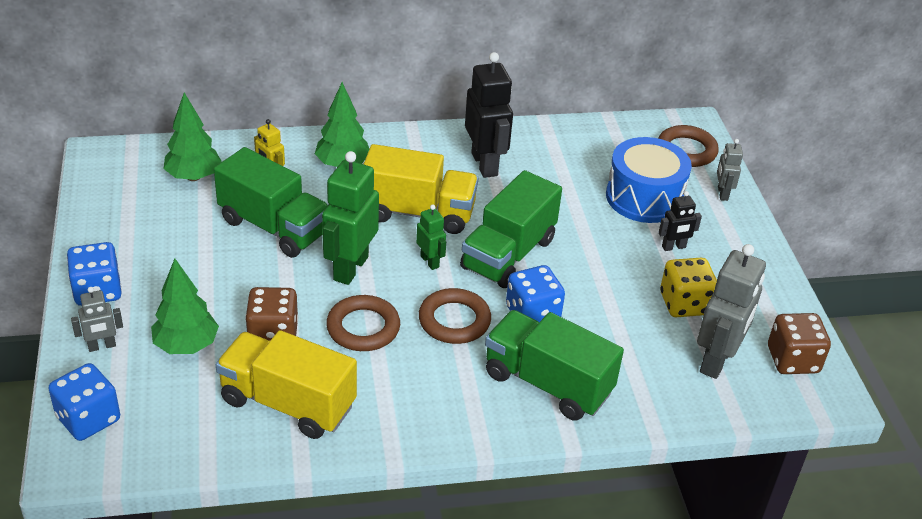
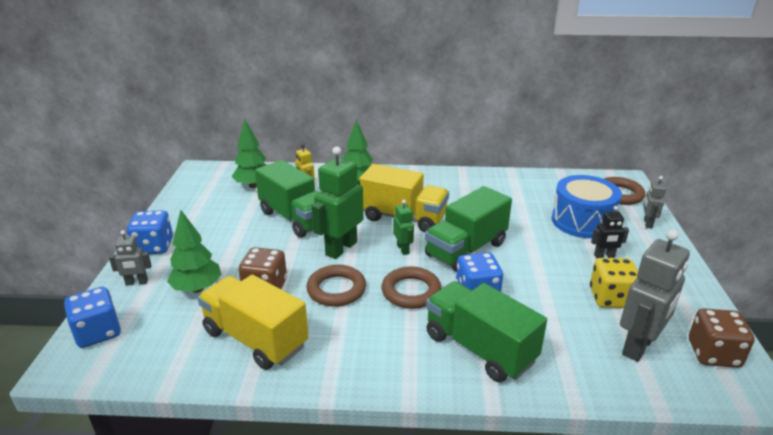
camera: 15 degrees right, 10 degrees down
black robot [465,52,513,178] -> none

